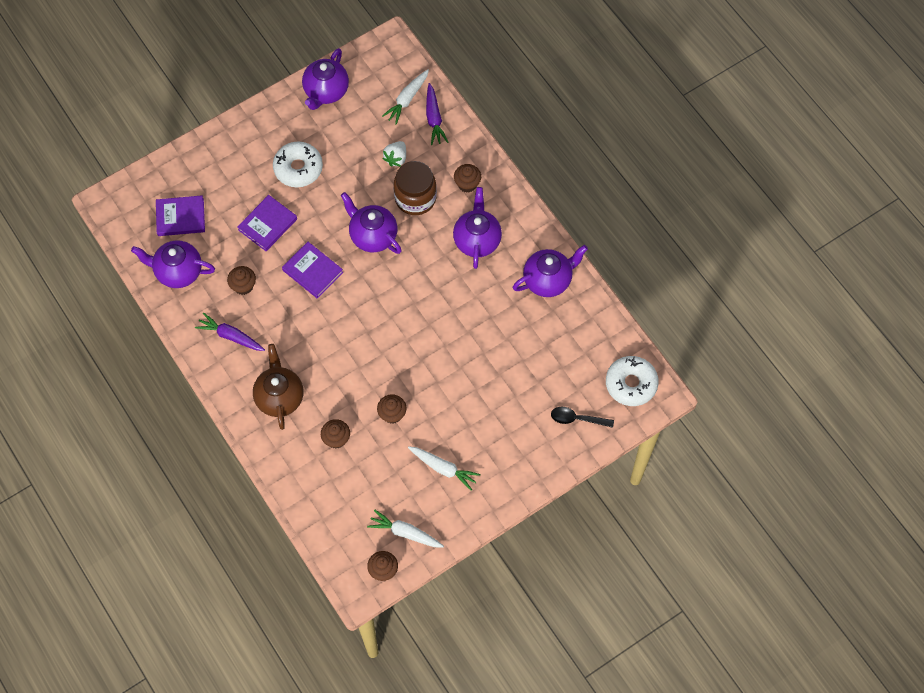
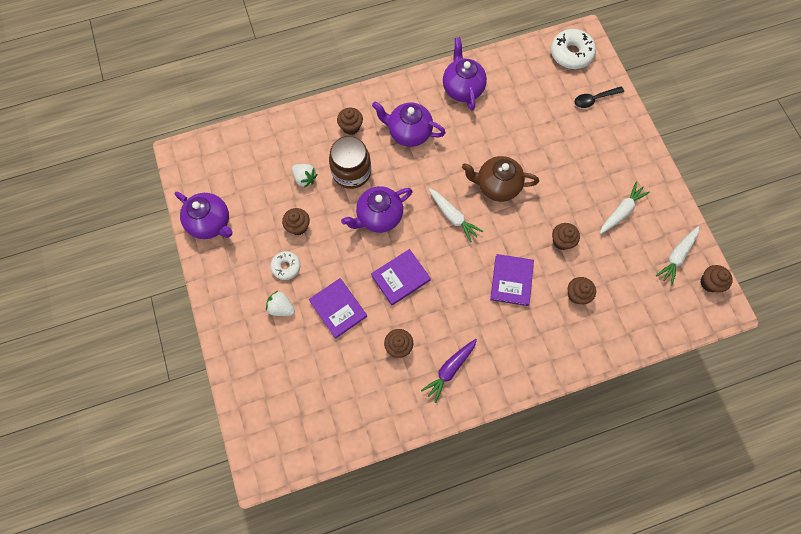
camera: 75 degrees left, 5 degrees up
purple teapot [131,240,215,288] -> none
purple book [156,195,205,236] -> purple book moved to [490,254,534,306]
brown teapot [253,344,303,430] -> brown teapot moved to [462,156,539,202]
white donut [273,142,323,187] -> white donut [270,251,300,280], size x0.60
white carrot [382,69,429,125] -> white carrot moved to [429,188,483,243]
purple carrot [426,83,448,145] -> none
black spoon [551,407,614,428] -> black spoon turned 45 degrees clockwise [575,86,624,108]
none -> white strawberry [266,291,295,316]
none -> brown cupcake [282,208,310,235]

